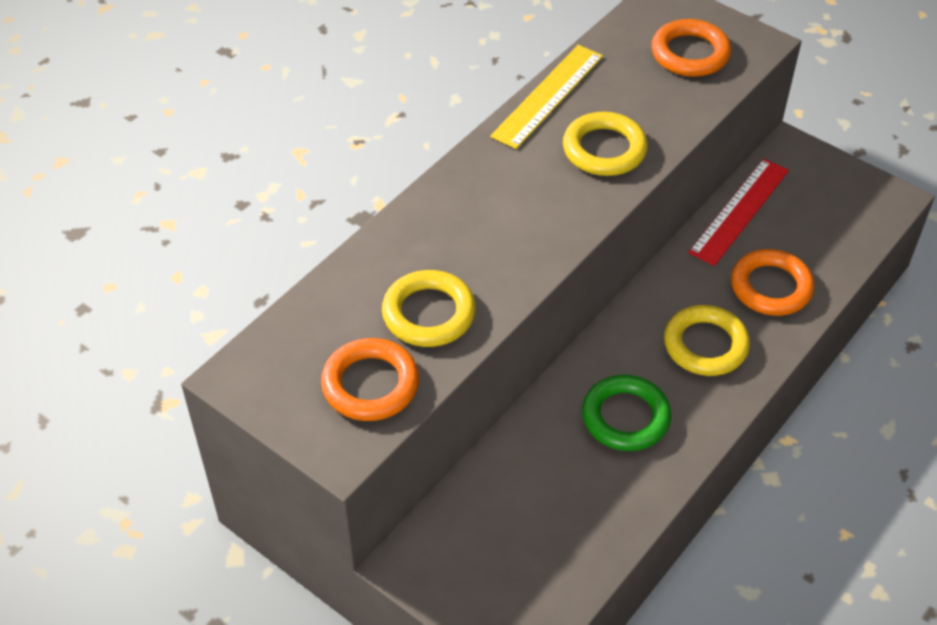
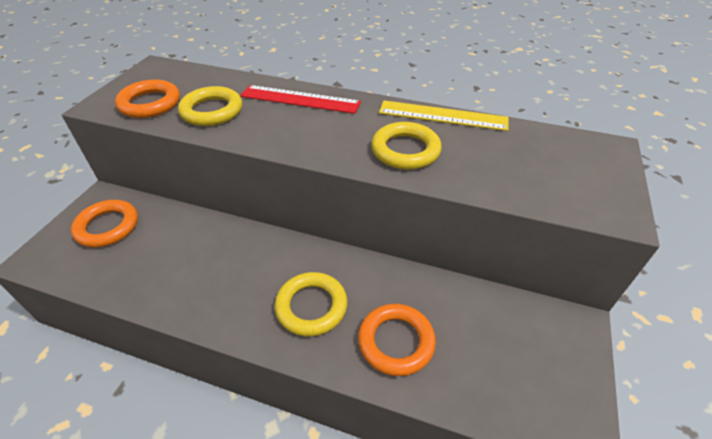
camera: 70 degrees right, 5 degrees down
green ring [582,375,671,451] -> none
orange ring [651,19,731,77] -> orange ring moved to [71,200,138,248]
red ruler [688,159,789,266] -> red ruler moved to [240,85,361,114]

